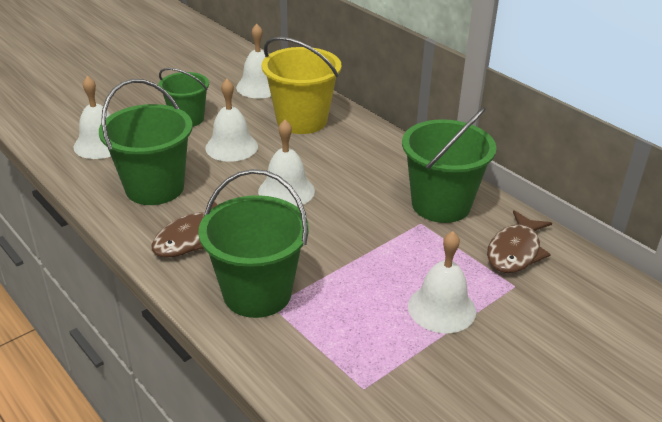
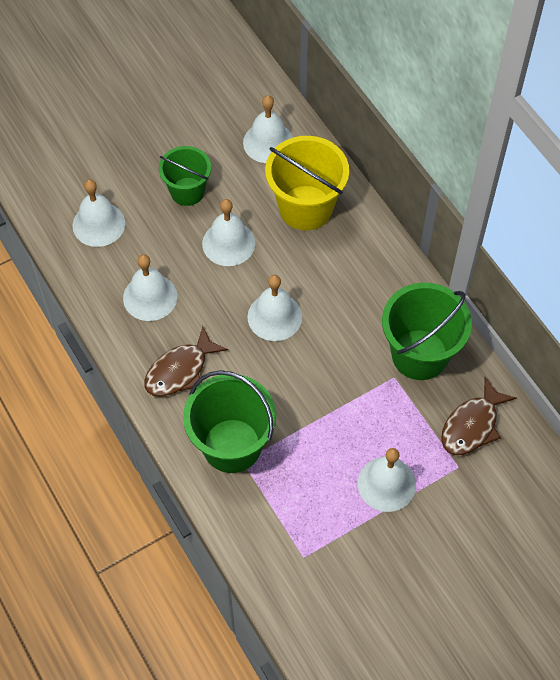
camera: 10 degrees right, 25 degrees up
green bucket [99,79,193,205] -> white bell [123,254,177,321]

